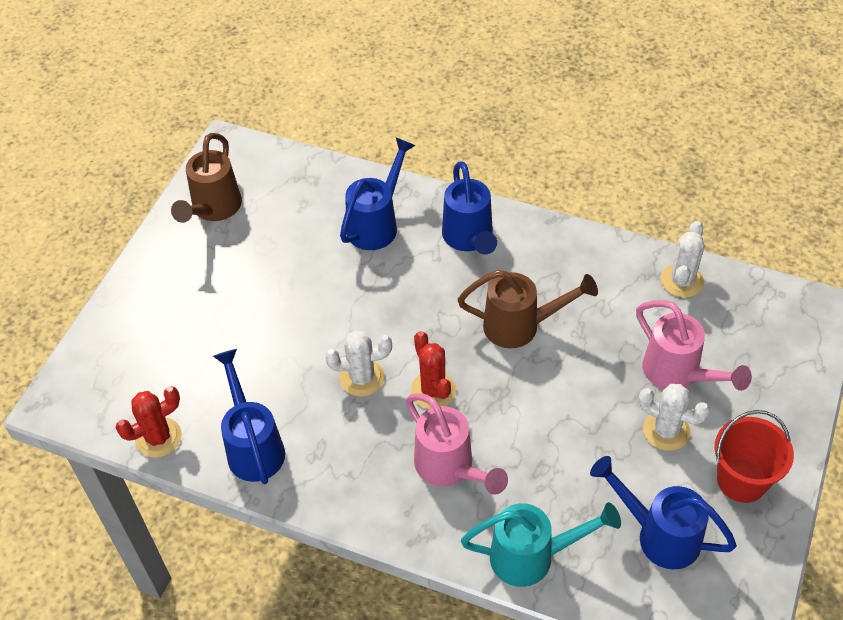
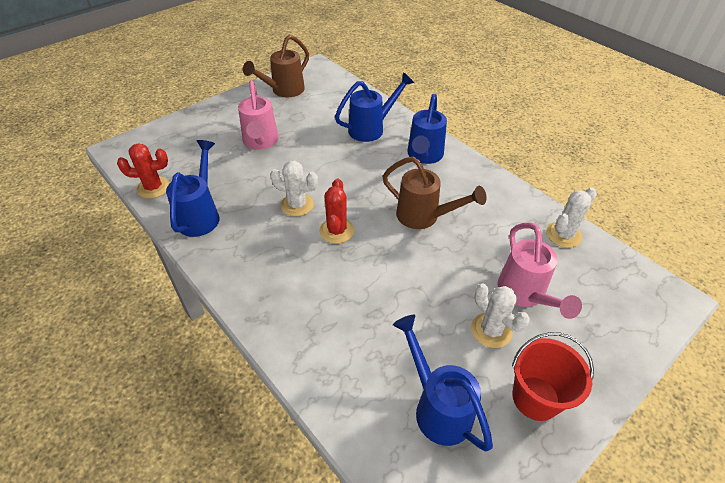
camera: 25 degrees right, 5 degrees down
pink watering can [406,393,508,495] -> pink watering can moved to [238,80,279,150]
turquoise watering can [461,502,621,587] -> none

